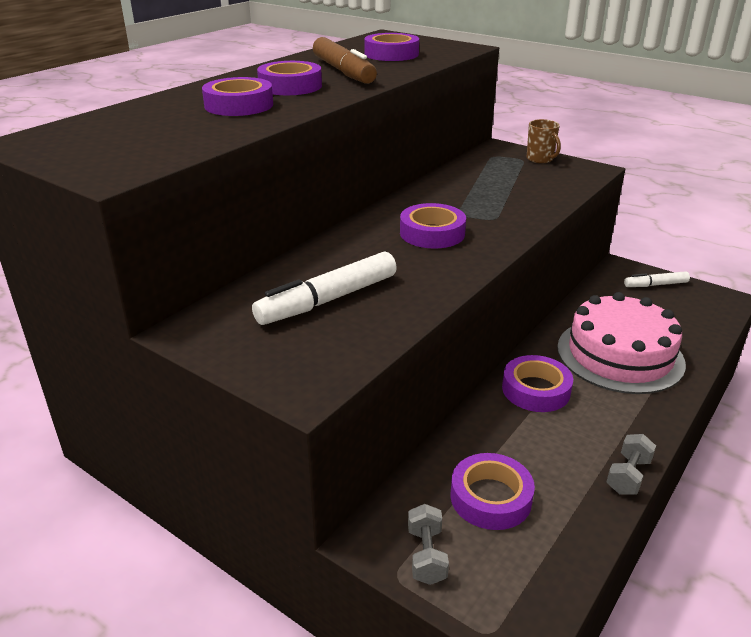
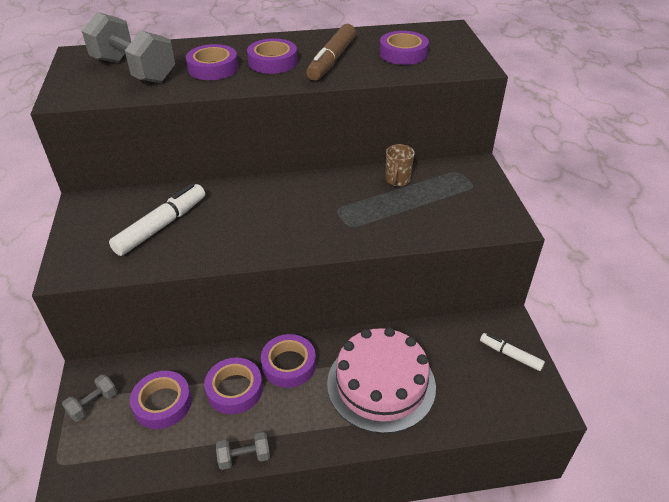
camera: 45 degrees right, 10 degrees up
white marker [252,252,397,325] -> white marker turned 120 degrees clockwise [109,184,205,256]
purple tape [400,203,466,249] -> purple tape moved to [204,358,263,414]
brown mug [527,119,561,163] -> brown mug moved to [386,144,415,186]
none -> grey dumbbell [82,12,175,83]

